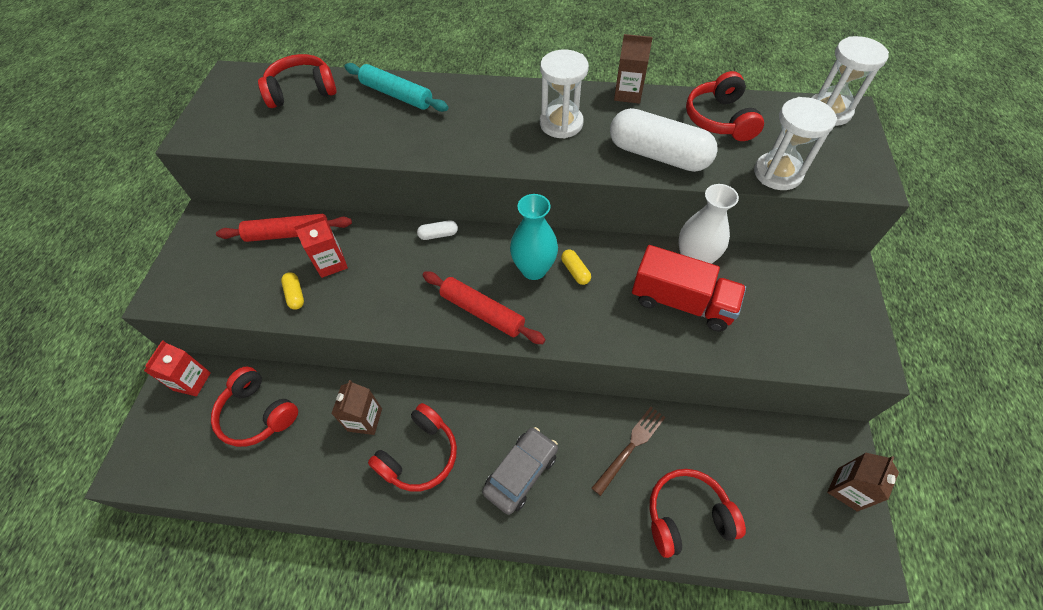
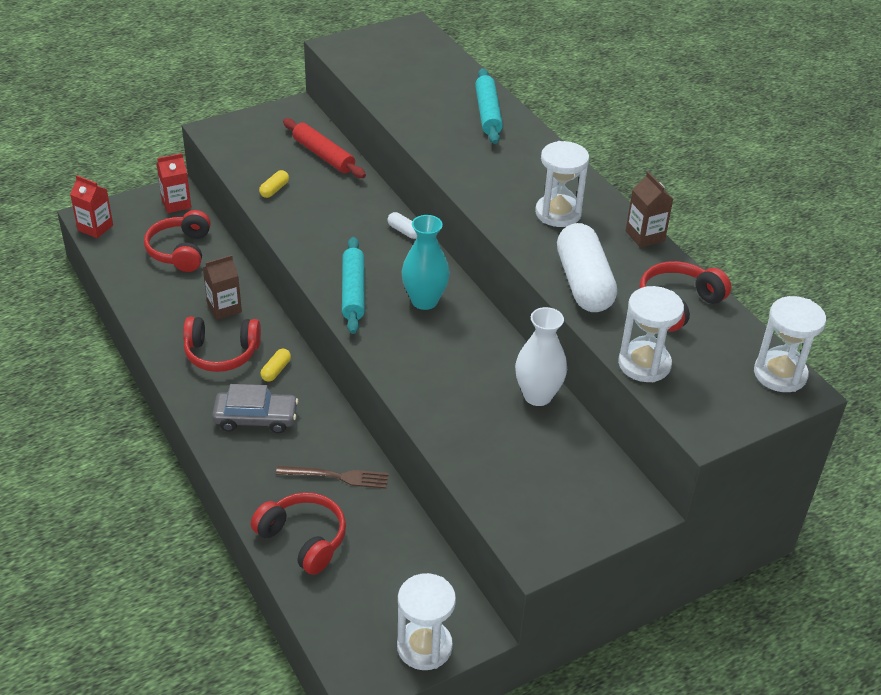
camera: 50 degrees right, 15 degrees down
red headphones [258,54,337,108] -> none
red carton [294,216,348,278] -> red carton moved to [70,175,113,238]
red rolling pin [423,271,546,344] -> turquoise rolling pin [342,237,365,334]
yellow capsule [561,250,591,285] -> yellow capsule moved to [261,349,291,382]
red truck [632,245,746,332] -> none
brown carton [827,452,899,512] -> white hourglass [397,573,456,670]

